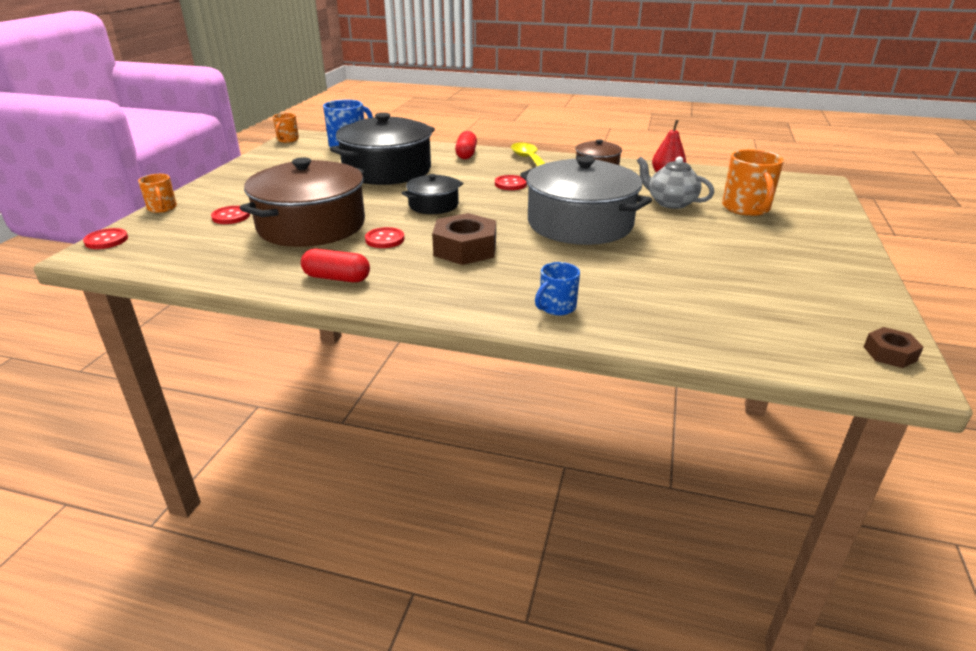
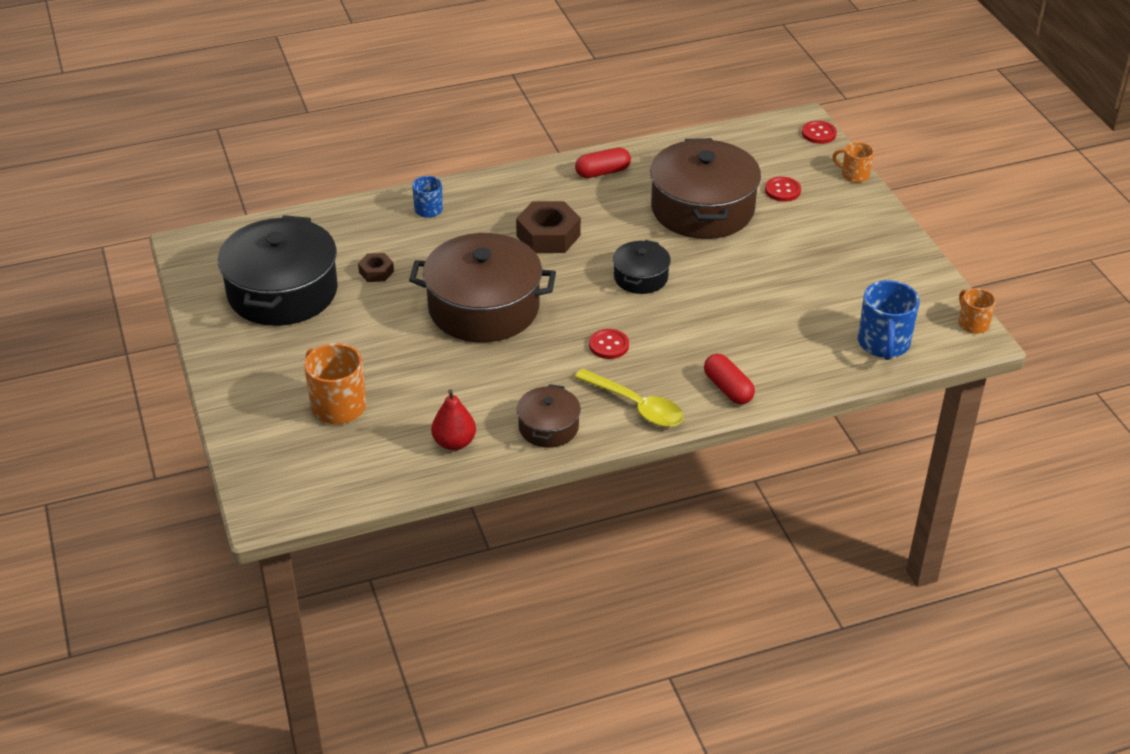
camera: 145 degrees right, 10 degrees up
black pot [330,113,435,185] -> black pot moved to [218,215,338,326]
red button [365,227,405,248] -> none
grey pot [520,156,652,245] -> brown pot [409,233,556,343]
grey teapot [637,156,714,209] -> none
brown nut [864,327,924,368] -> brown nut moved to [358,253,394,282]

